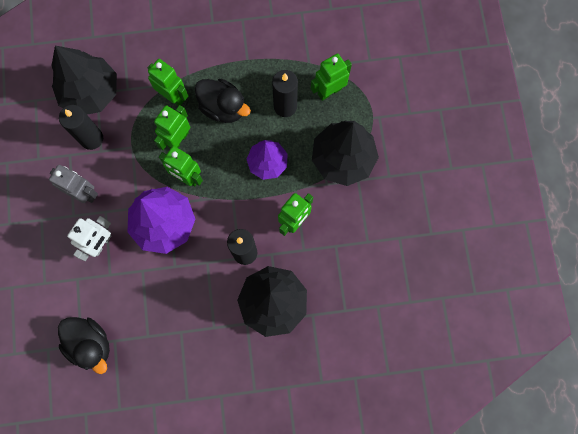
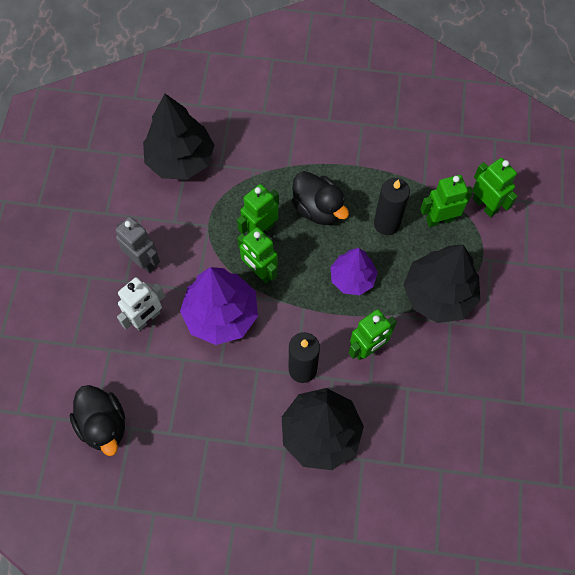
camera: 15 degrees right, 10 degrees down
black candle [59,105,103,150] -> none
green robot [148,59,188,106] -> green robot moved to [473,158,518,217]

